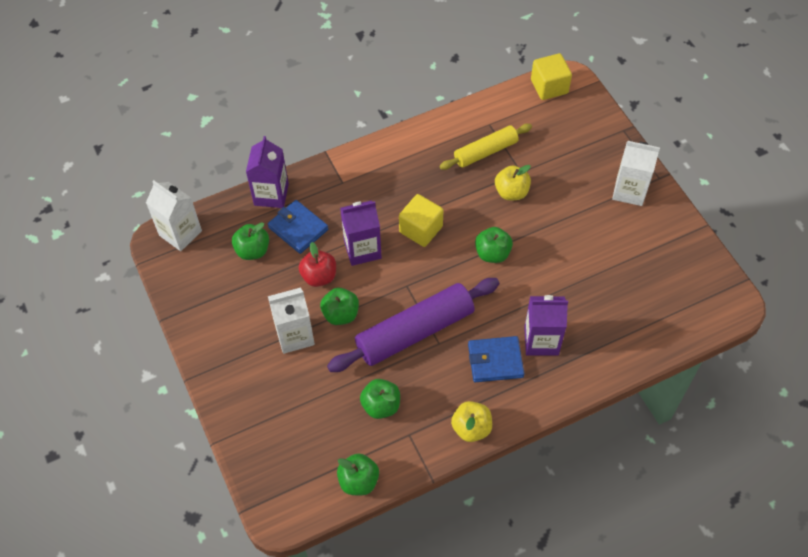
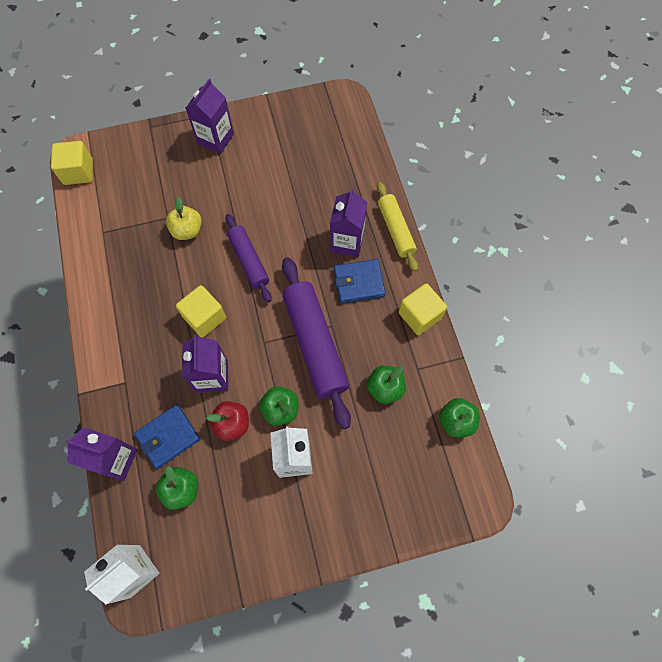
camera: 80 degrees left, 10 degrees up
yellow rolling pin [440,124,532,170] -> yellow rolling pin moved to [377,182,418,272]
yellow apple [451,401,492,442] -> yellow cube [399,283,447,335]
blue wallet [468,336,524,382] -> blue wallet turned 75 degrees clockwise [334,259,386,303]
green apple [475,227,513,263] -> purple rolling pin [225,214,272,302]
white carton [612,141,660,206] -> purple carton [186,79,234,154]

